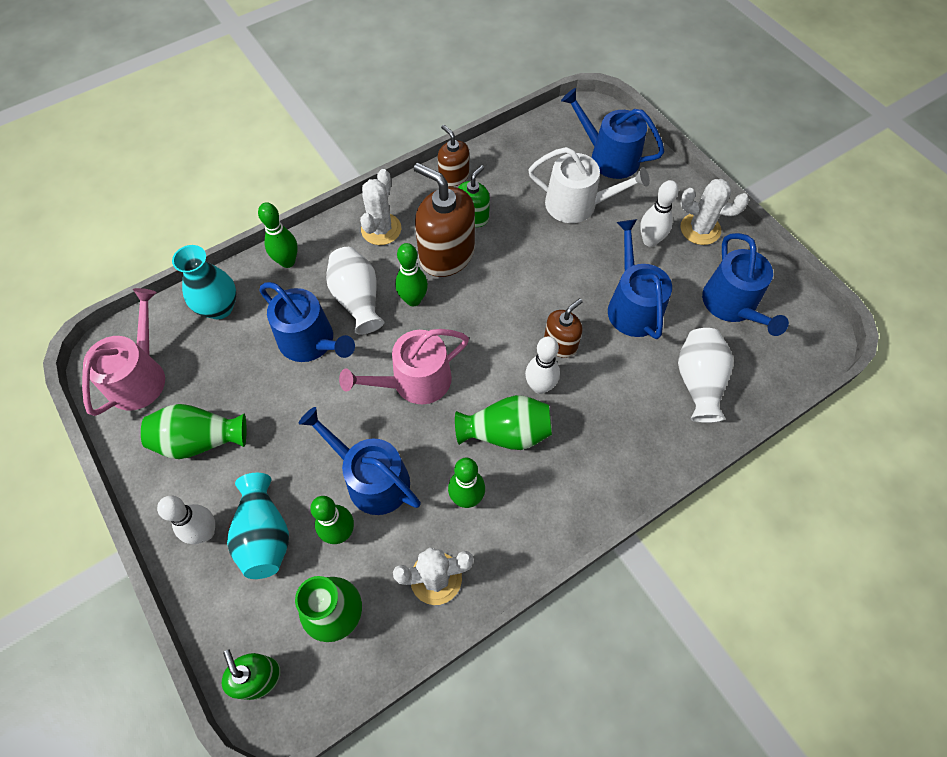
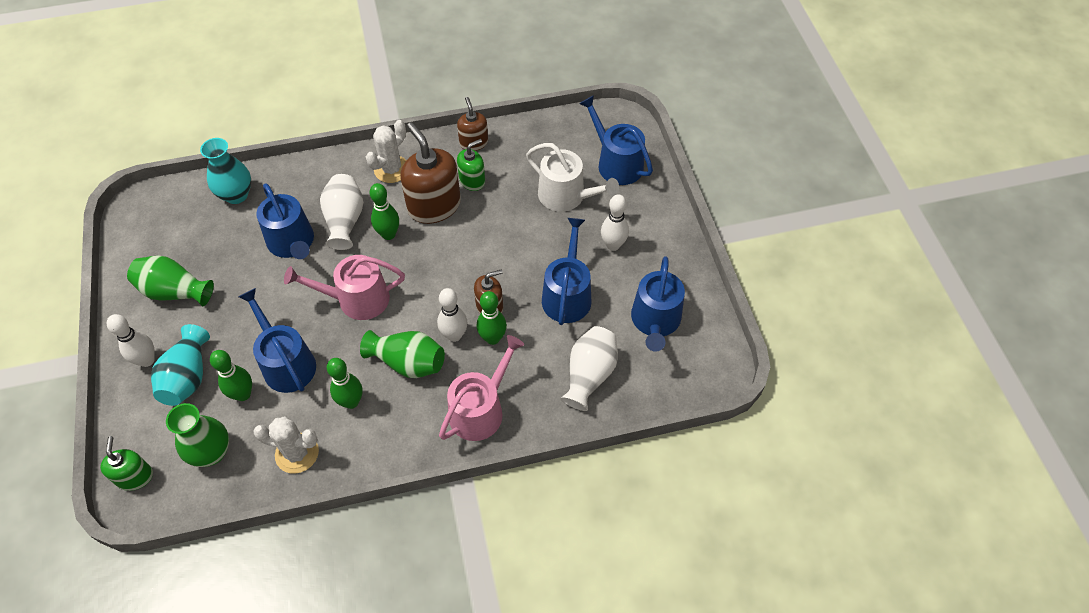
camera: 20 degrees right, 5 degrees down
pink watering can [82,288,165,416] -> pink watering can moved to [439,335,524,441]
green bowling pin [258,202,298,268] -> green bowling pin moved to [477,291,507,345]
white cactus [680,179,749,245] -> none

